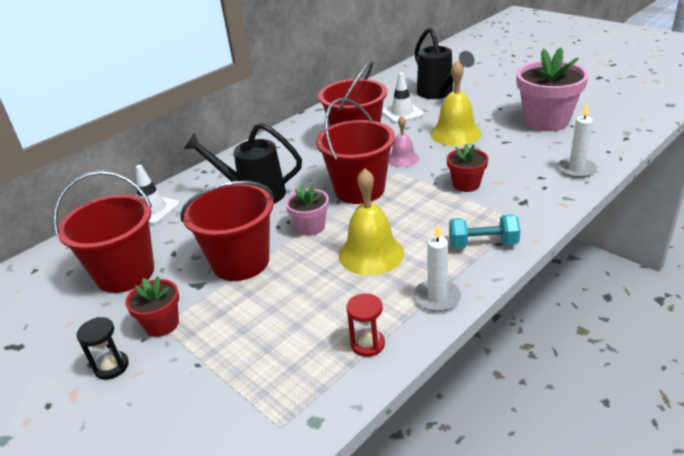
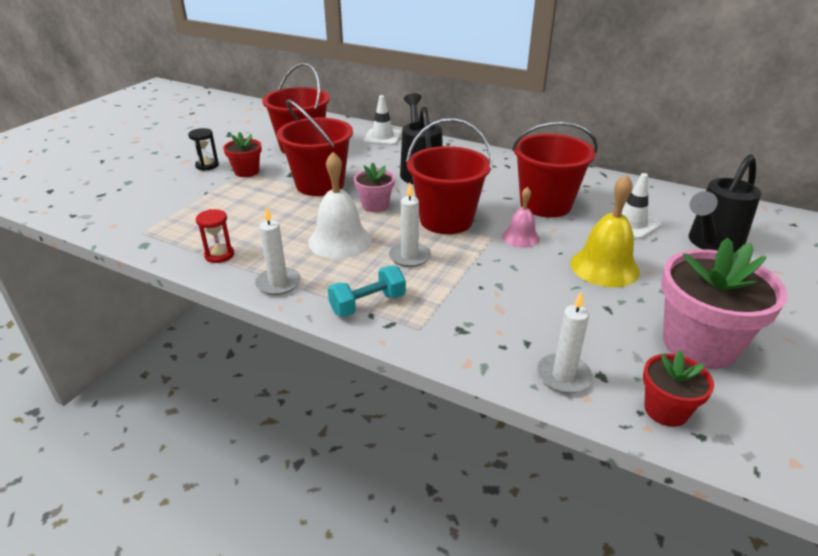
camera: 70 degrees right, 0 degrees up
yellow bell [339,168,404,275] -> white bell [308,152,372,259]
red flower pot [447,144,488,192] -> red flower pot moved to [643,350,714,427]
turquoise dumbbell [449,214,521,248] -> turquoise dumbbell turned 75 degrees clockwise [328,266,406,317]
none -> white candle [389,183,431,267]

